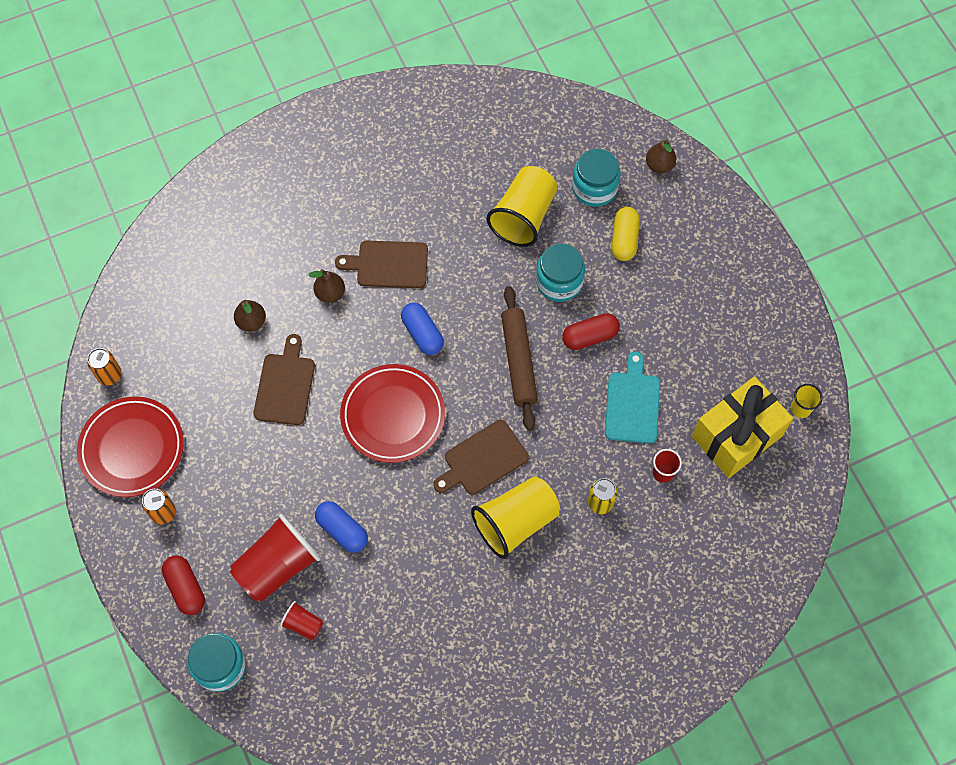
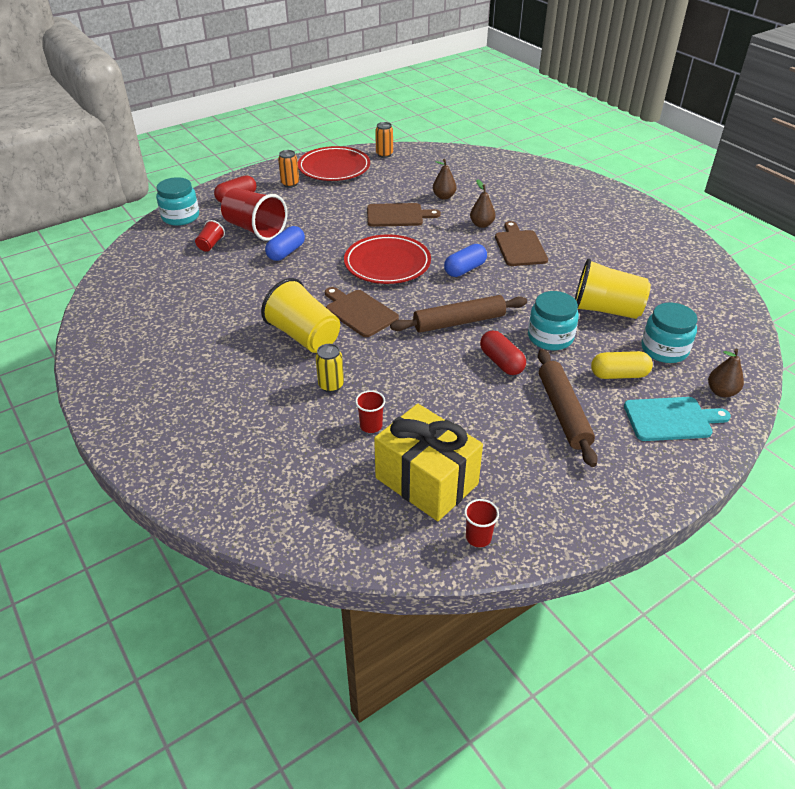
camera: 80 degrees right, 25 degrees down
turquoise cutting board [605,351,660,444] -> turquoise cutting board moved to [624,397,731,441]
yellow cup [791,384,822,418] -> red cup [464,499,499,547]
none -> brown rolling pin [538,349,598,467]

